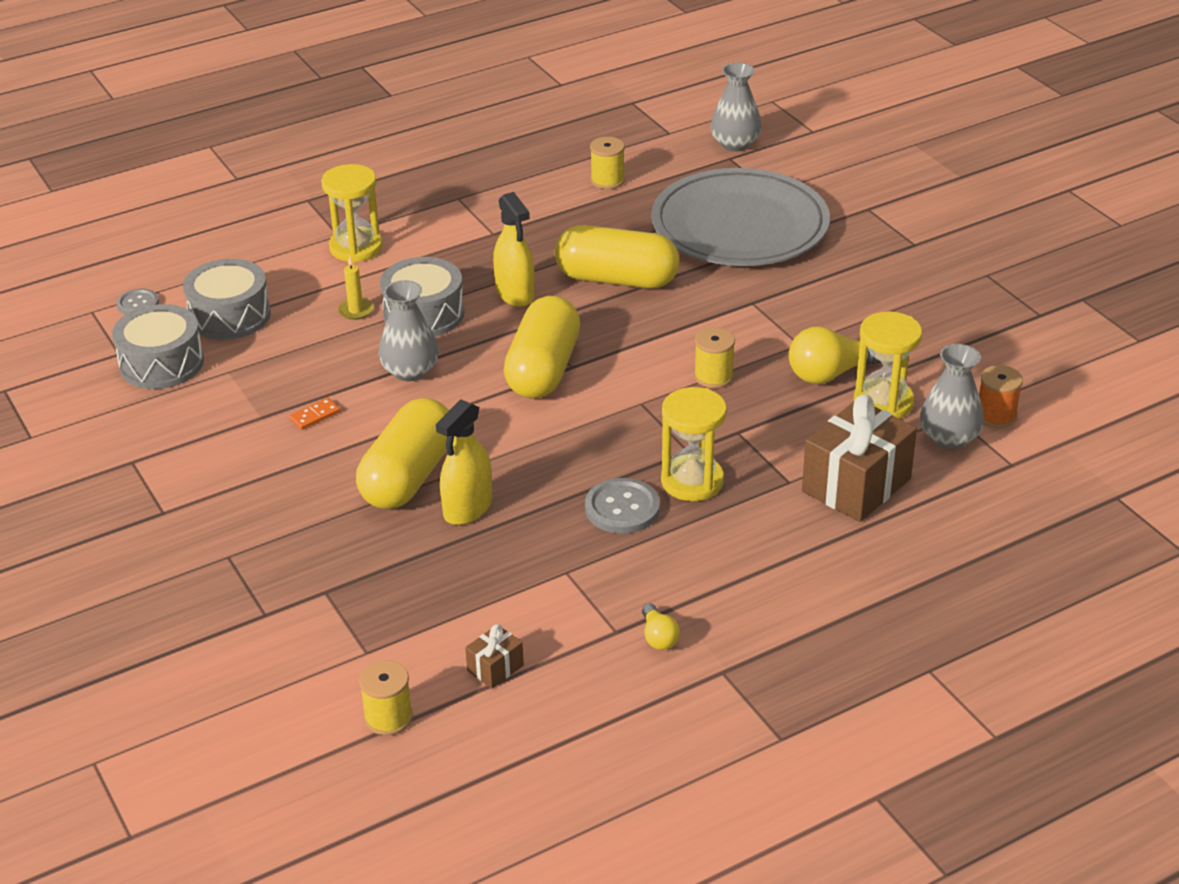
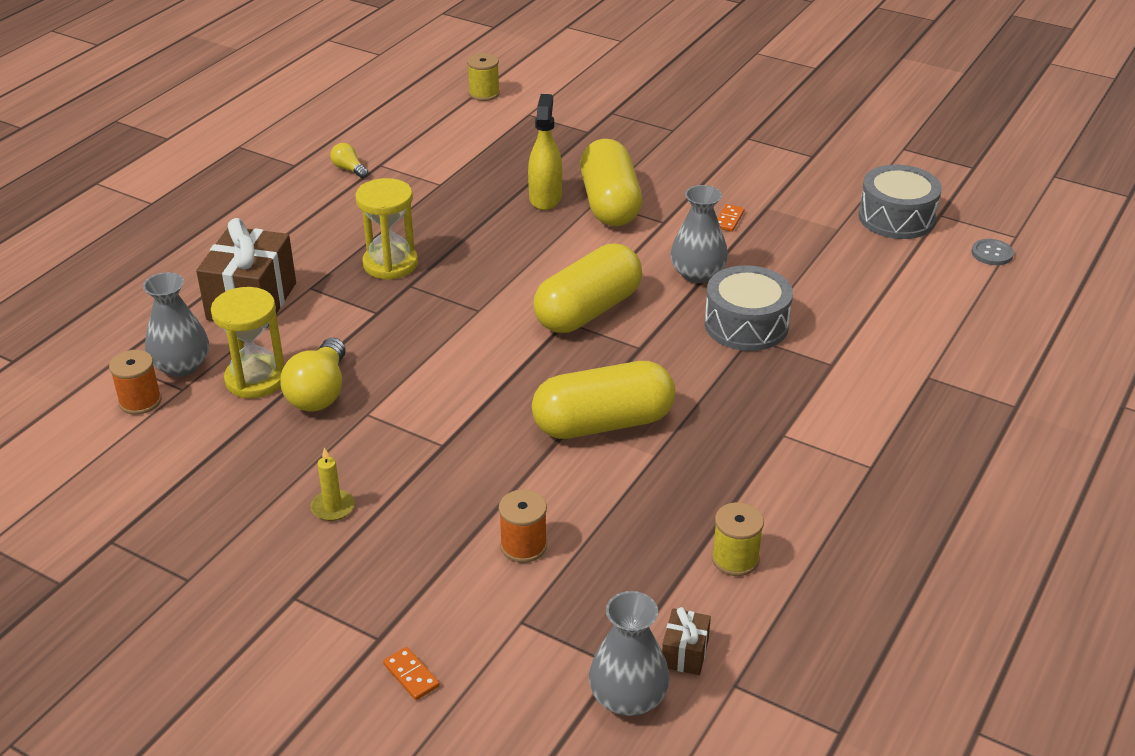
camera: 150 degrees right, 0 degrees up
grey drum [183,259,271,340] -> none
yellow hourglass [321,164,383,263] -> none
yellow candle [338,256,374,320] -> yellow candle moved to [311,447,355,521]
brown gift [465,624,524,689] -> brown gift moved to [662,607,711,675]
yellow spray bottle [493,192,535,307] -> none
yellow capsule [504,296,580,398] -> yellow capsule turned 60 degrees clockwise [534,244,642,333]
grey button [585,478,660,534] -> none
grey plate [651,168,830,266] -> orange spool [499,490,547,563]
yellow spool [694,327,735,388] -> none
yellow light bulb [789,326,882,384] -> yellow light bulb turned 150 degrees clockwise [280,338,346,411]
none -> orange domino [383,647,440,700]

